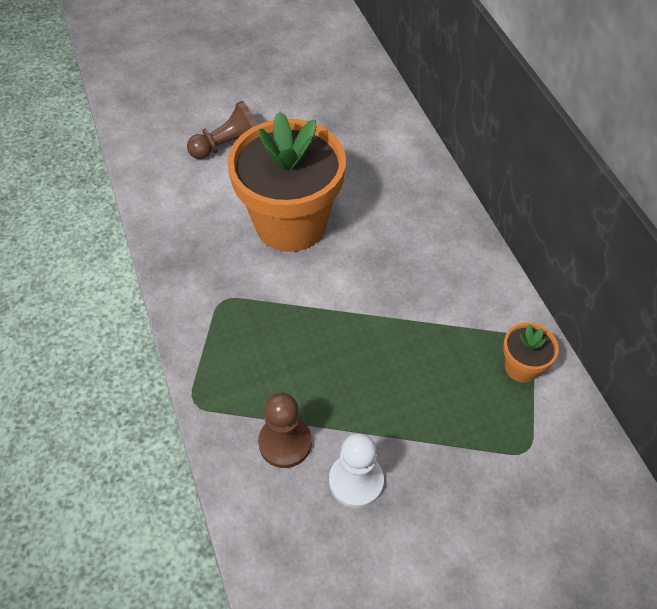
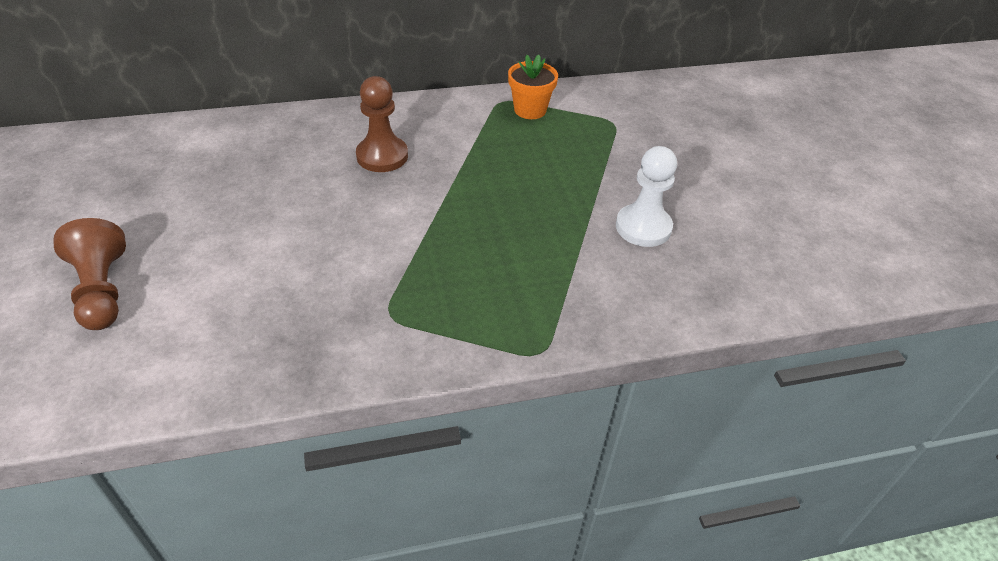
camera: 85 degrees left, 10 degrees down
orange flower pot [227,111,346,252] -> none
brown pawn [258,393,312,468] -> brown pawn moved to [356,76,408,172]

